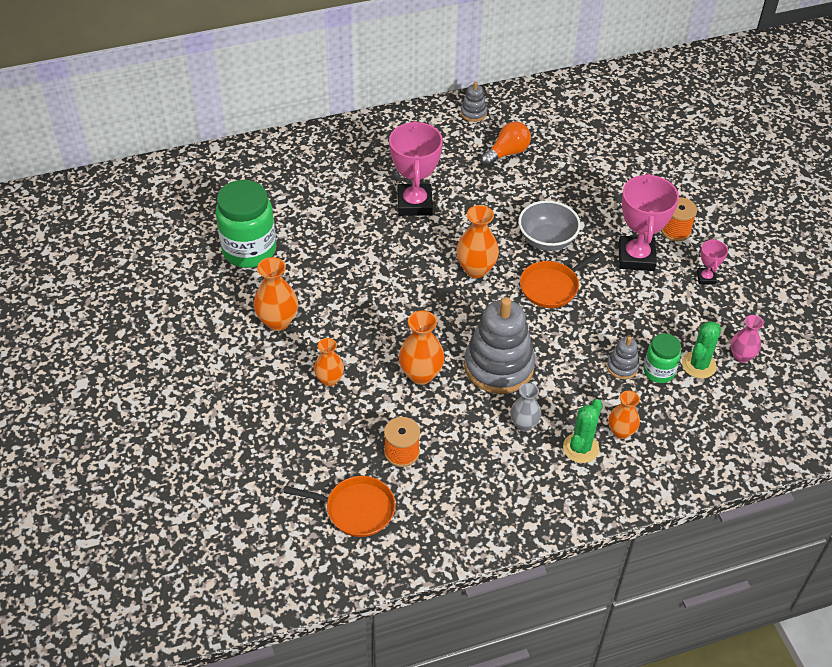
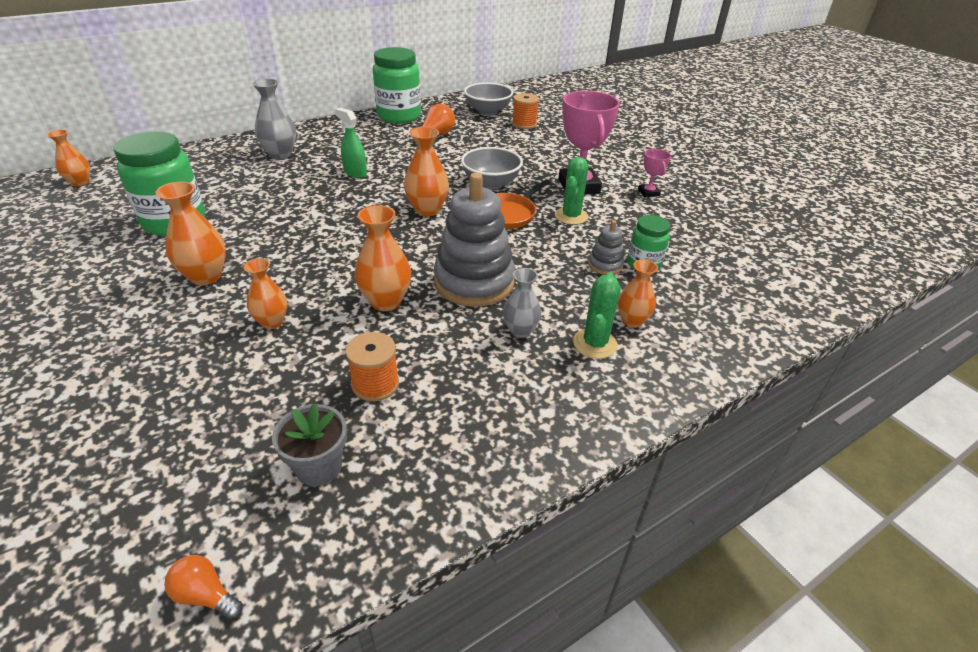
camera: 15 degrees left, 10 degrees down
orange pan [284,476,395,537] -> grey flower pot [272,403,347,486]
pink trophy [389,121,443,216] -> green spray bottle [335,108,367,178]
grey stacking toy [460,82,487,122] -> green jar [373,47,421,124]
orange spool [661,197,697,241] -> orange spool moved to [512,93,539,129]
green cactus [682,321,722,379] -> green cactus moved to [555,157,588,225]
pink vase [731,315,764,363] -> none
none -> orange vase [47,129,90,186]
none -> orange light bulb [164,555,243,620]
none -> grey vase [252,78,296,159]
none -> grey bowl [464,82,513,115]

